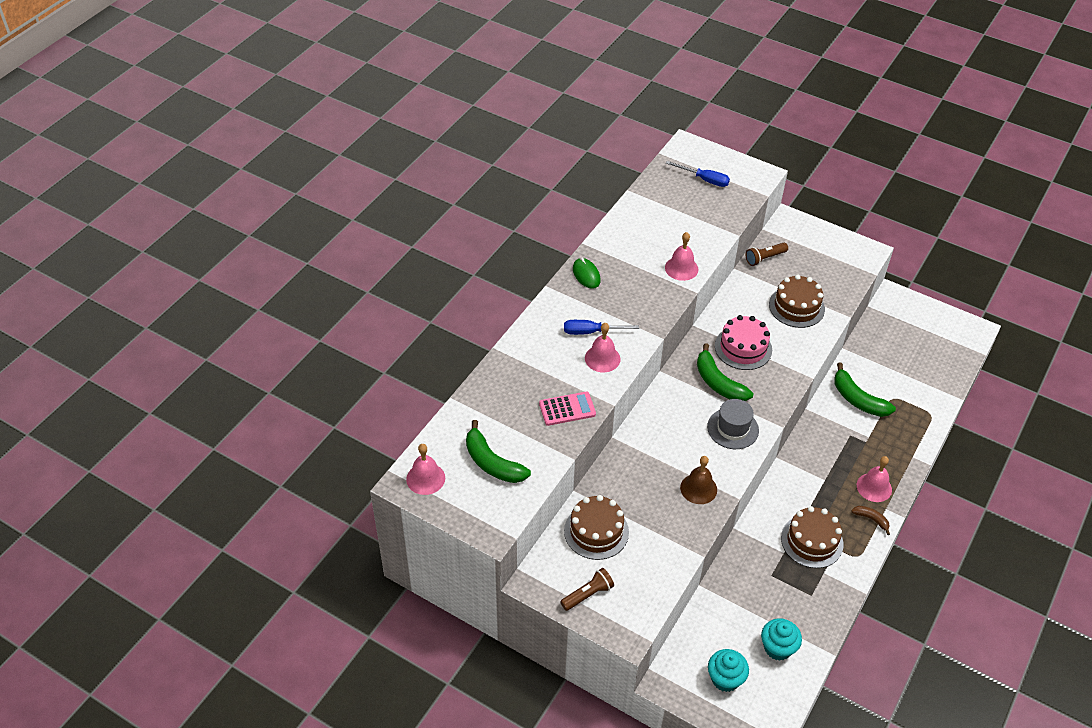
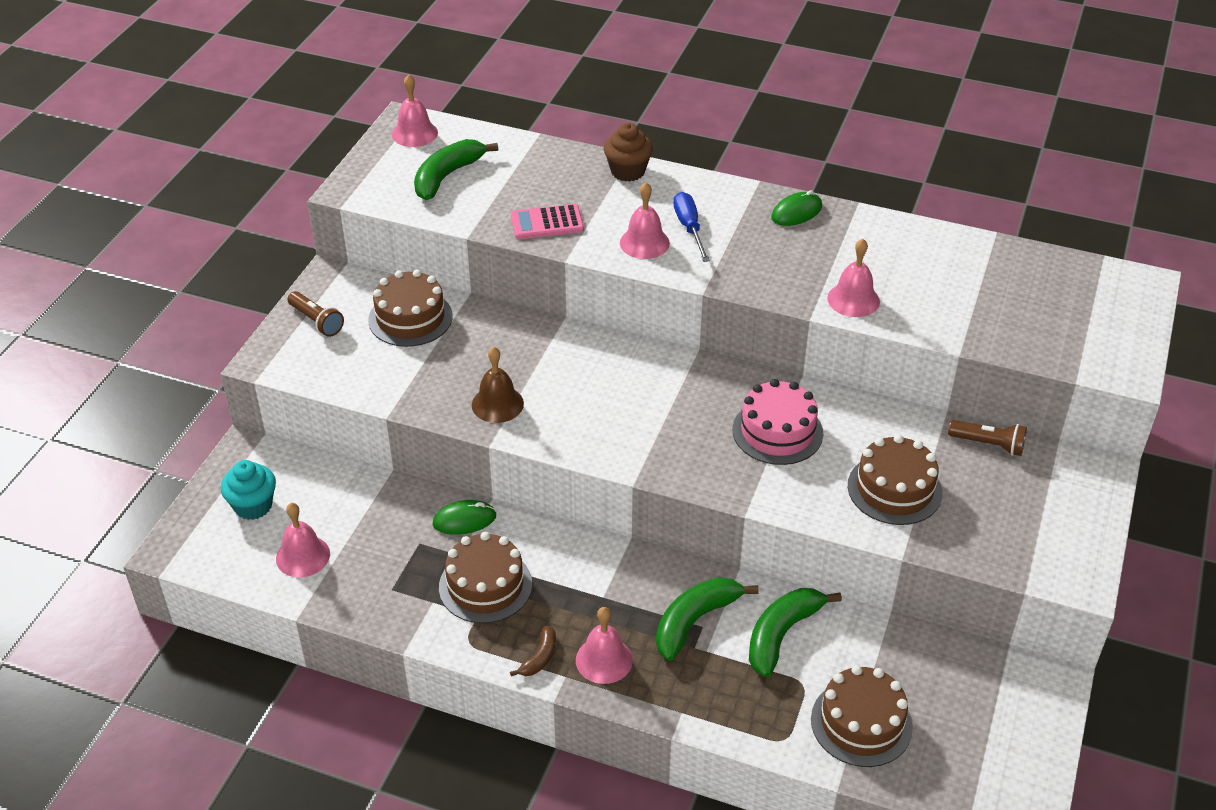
camera: 80 degrees right, 5 degrees down
pink calculator [539,392,596,426] -> pink calculator turned 105 degrees clockwise [511,204,584,239]
blue screwdriver [666,161,730,187] -> none
green banana [697,343,753,401] -> green banana moved to [656,577,759,661]
grey hat [707,399,759,449] -> none
brown flashlight [746,243,788,266] -> brown flashlight turned 150 degrees clockwise [948,420,1027,456]
turquoise cupcake [761,618,802,661] -> pink bell [276,503,330,577]
none -> green mouse [433,500,497,535]
none -> brown cupcake [604,123,653,182]
none -> brown cake [811,665,913,767]

